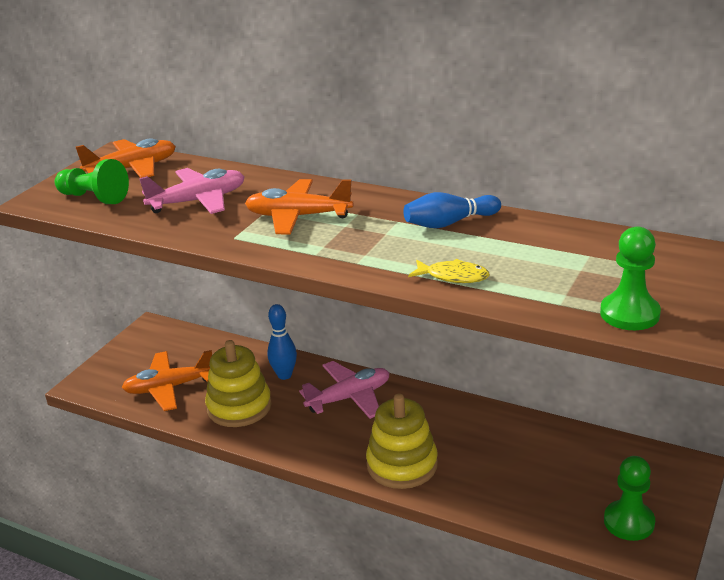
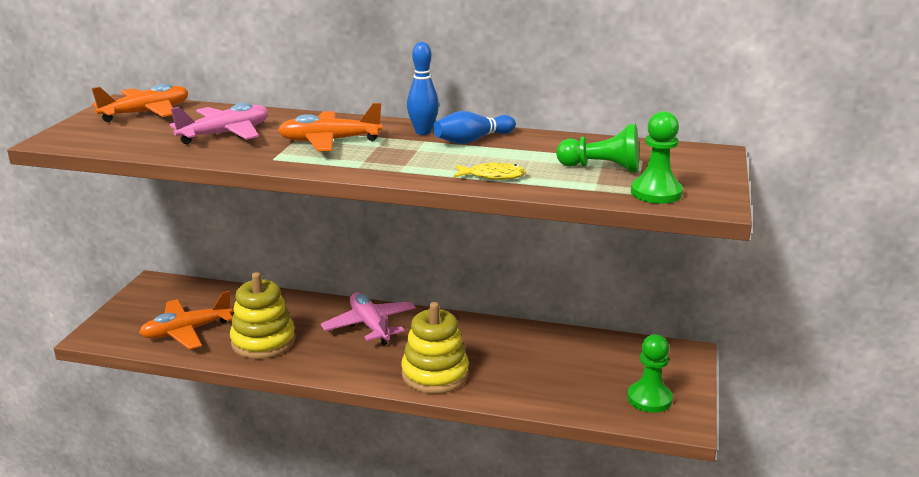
camera: 15 degrees left, 5 degrees down
green pawn [55,159,129,204] -> green pawn moved to [556,124,639,173]
blue bowling pin [267,304,297,380] -> blue bowling pin moved to [407,42,439,135]
pink plane [299,361,389,419] -> pink plane turned 75 degrees counterclockwise [321,292,416,345]

